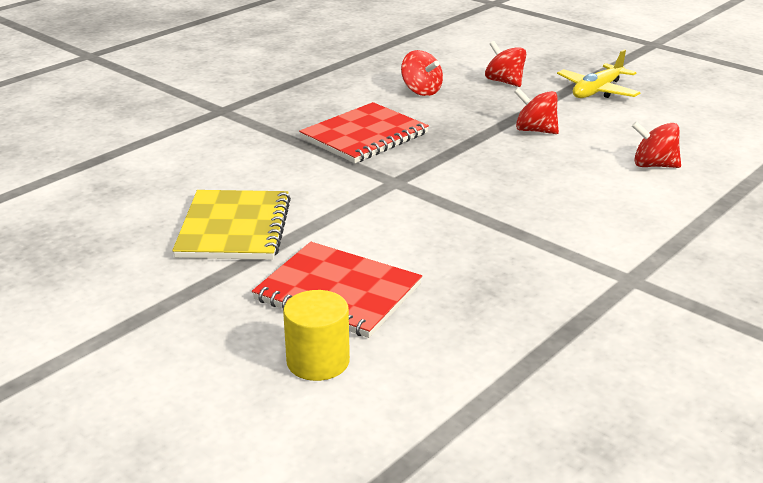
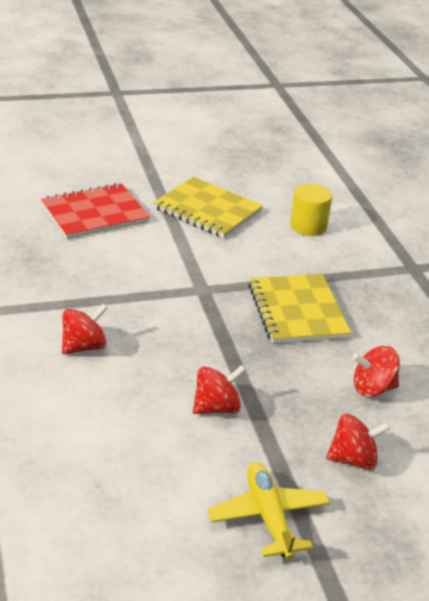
camera: 120 degrees right, 5 degrees up
yellow cylinder [283,290,350,381] -> yellow cylinder moved to [290,184,332,236]
red notebook [299,102,429,163] -> yellow notebook [248,274,351,343]
red spinning top [632,121,681,168] -> red spinning top moved to [62,304,108,354]

